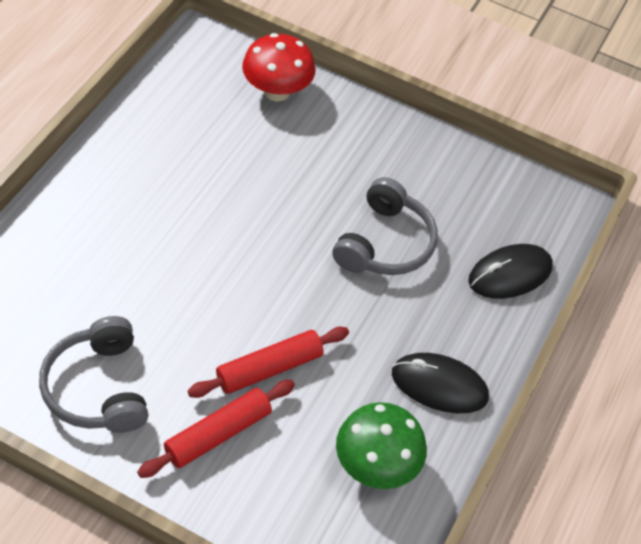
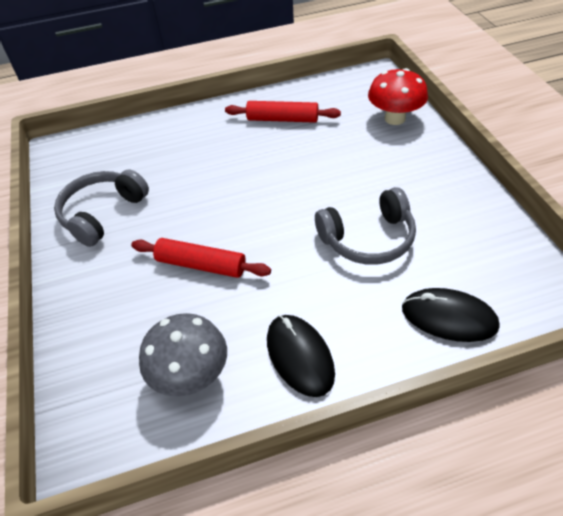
camera: 55 degrees right, 5 degrees down
red rolling pin [137,380,295,478] -> red rolling pin moved to [225,101,341,123]
green mushroom [336,402,427,489] -> grey mushroom [139,313,227,397]

